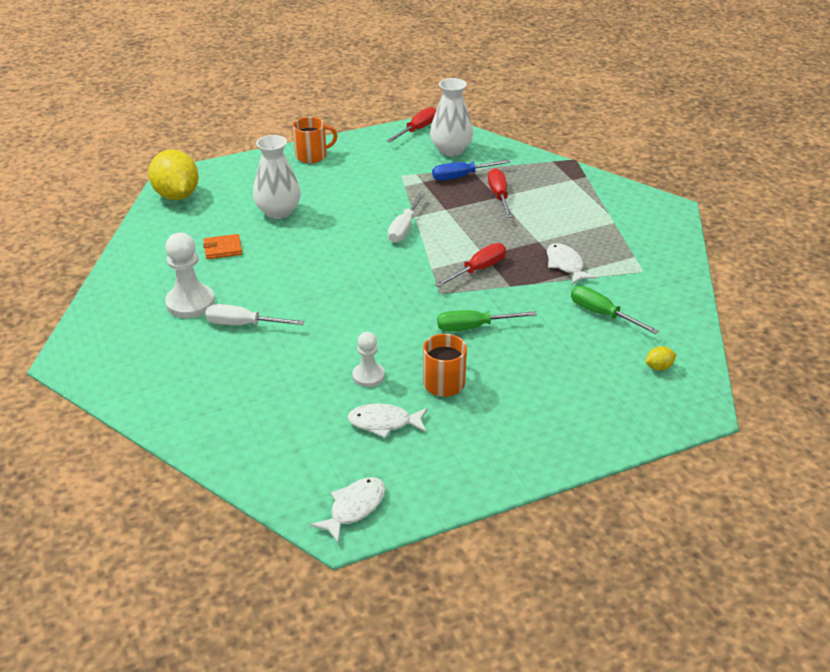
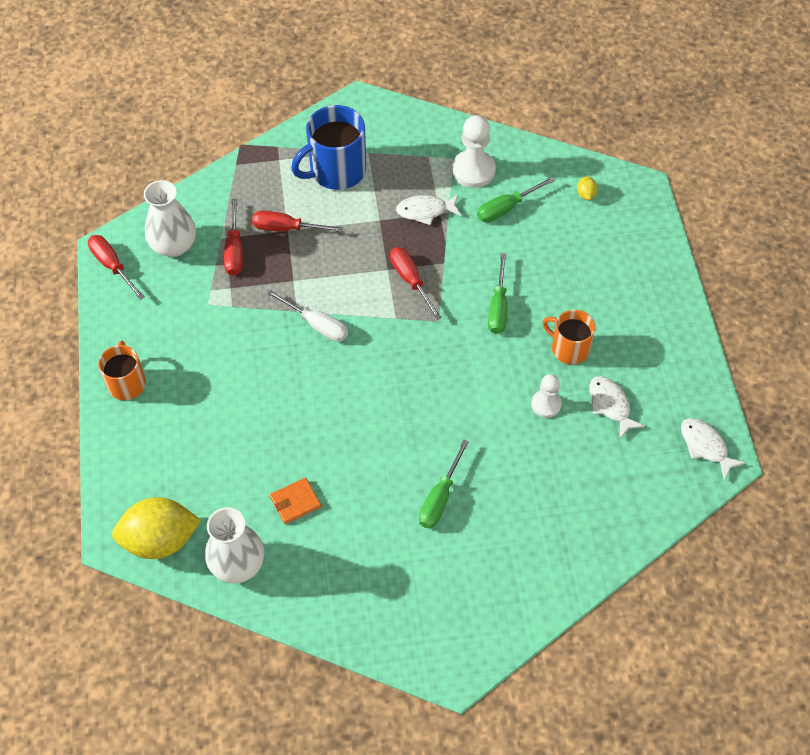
camera: 75 degrees left, 20 degrees up
white pawn [165,233,215,318] -> white pawn moved to [452,115,496,188]
orange wallet [203,234,242,259] -> orange wallet turned 60 degrees clockwise [270,477,321,524]
white screwdriver [205,304,304,325] -> green screwdriver [419,440,469,529]
white vase [253,135,301,219] -> white vase moved to [205,507,264,584]
white fish [347,404,428,438] -> white fish turned 135 degrees clockwise [589,376,645,438]
blue screwdriver [432,160,511,181] -> red screwdriver [224,199,243,276]
none -> blue mug [291,105,366,190]

